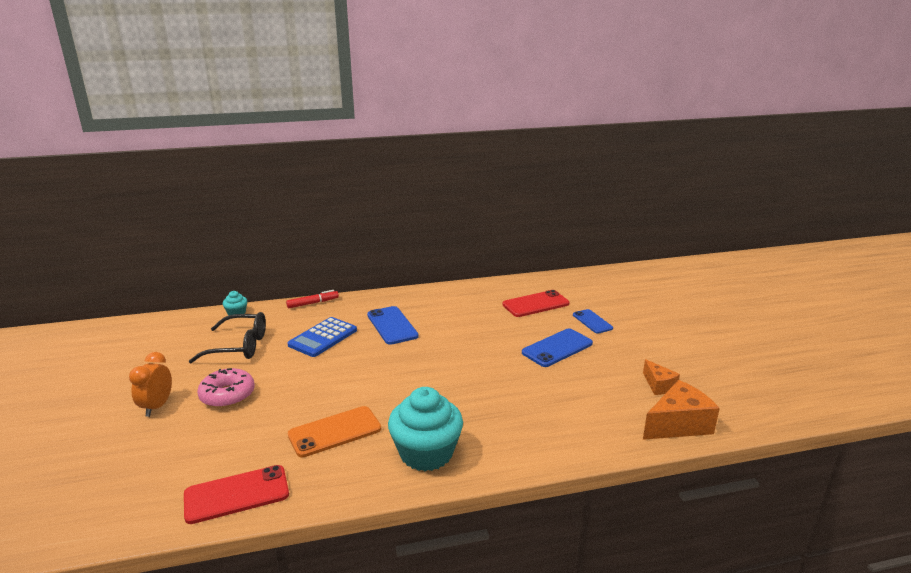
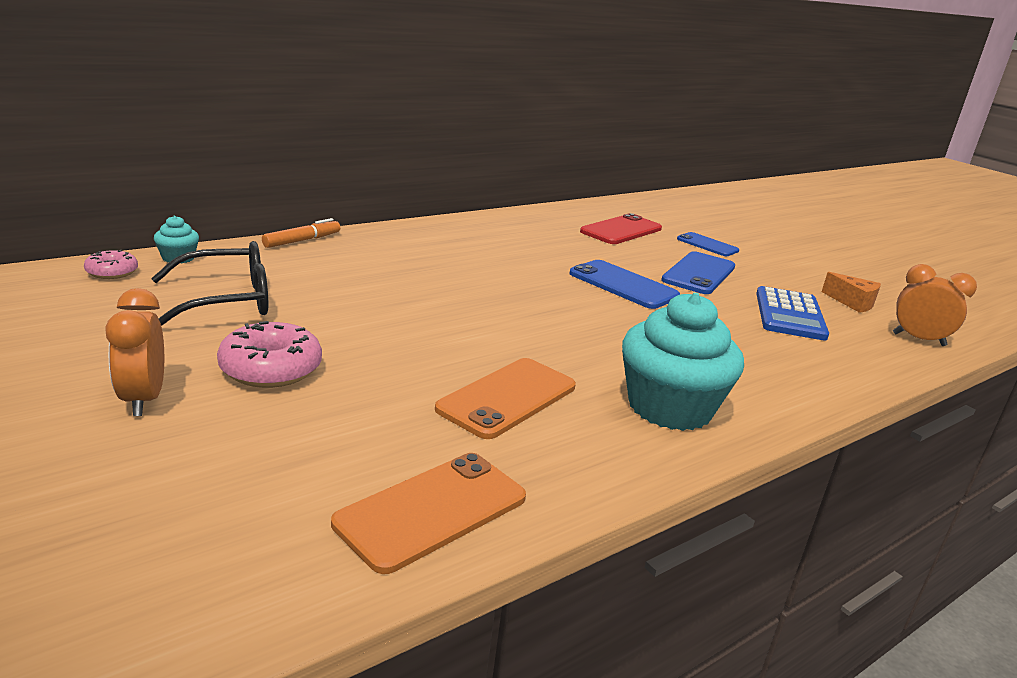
camera: 25 degrees left, 0 degrees up
red phone [184,465,289,524] -> orange phone [331,453,526,574]
red marker [286,290,339,308] -> orange marker [262,218,340,248]
blue calculator [287,317,357,357] -> blue calculator moved to [756,286,829,341]
blue phone [367,306,419,345] -> blue phone moved to [569,260,680,309]
orange cheese [643,380,720,440] -> orange clock [893,264,977,346]
none -> pink donut [84,250,138,279]

